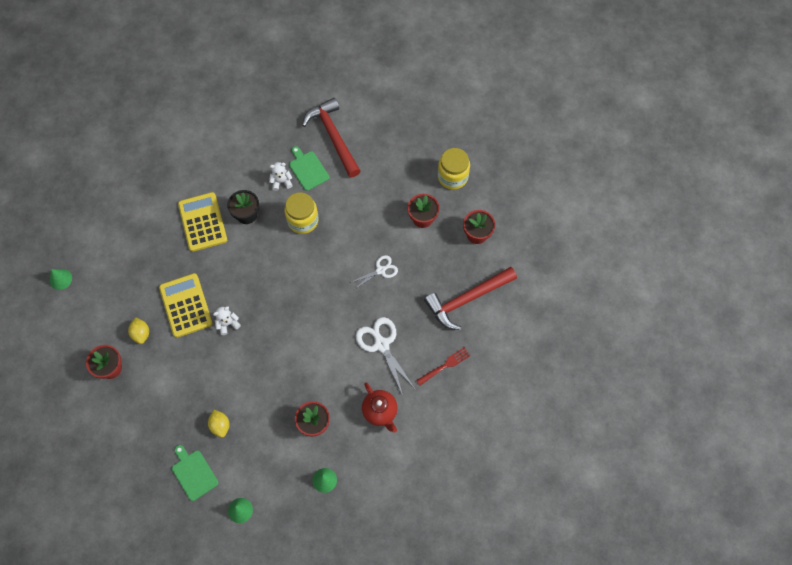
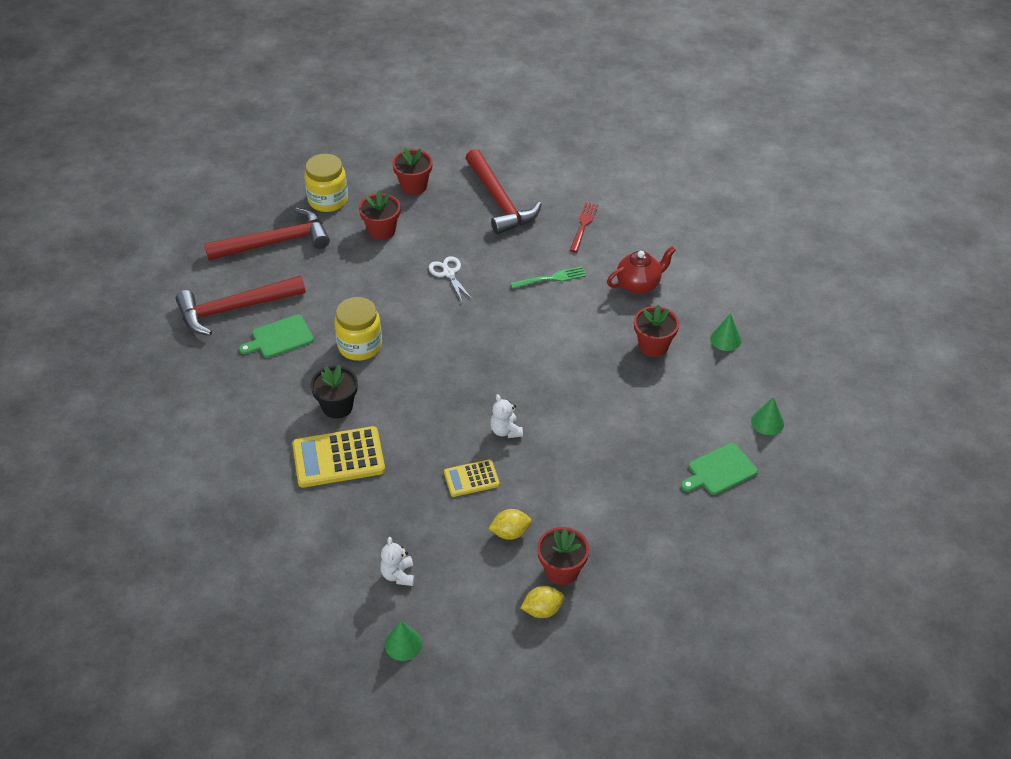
camera: 85 degrees left, 20 degrees down
yellow calculator [159,273,213,338] -> yellow calculator [444,459,500,497], size x0.57
yellow lemon [208,410,229,438] -> yellow lemon moved to [521,586,565,618]
white teddy bear [269,162,293,191] -> white teddy bear moved to [380,537,415,586]
white scissors [356,317,416,395] -> green fork [510,266,586,289]
red fork [416,347,470,385] -> red fork turned 45 degrees clockwise [570,202,598,252]
none -> red hammer [204,208,330,260]

